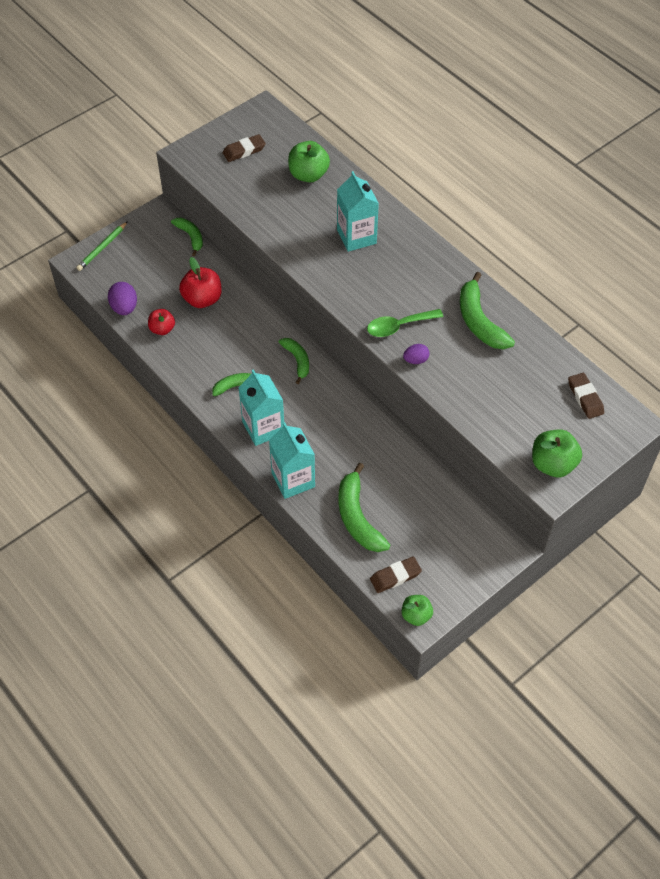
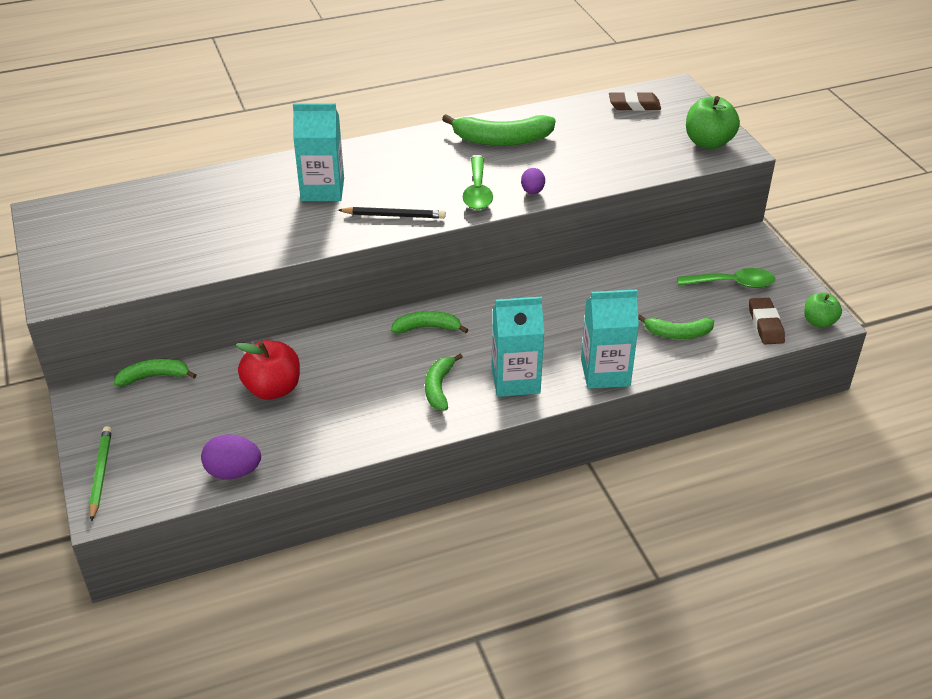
camera: 70 degrees left, 15 degrees down
green pencil [76,221,128,271] -> green pencil turned 150 degrees counterclockwise [89,426,112,522]
red apple [148,309,175,335] -> none
brown eraser [223,134,266,162] -> none
green apple [288,141,330,182] -> none
green banana [338,463,390,552] -> green banana [638,315,714,339], size x0.61
none -> black pencil [338,207,446,219]
none -> green spoon [677,268,775,288]

